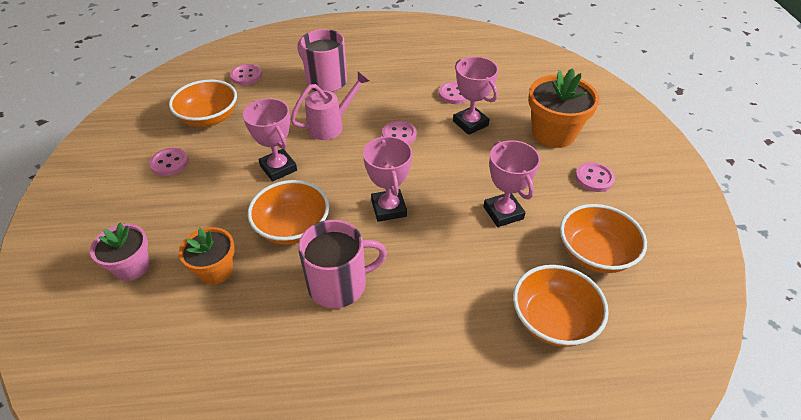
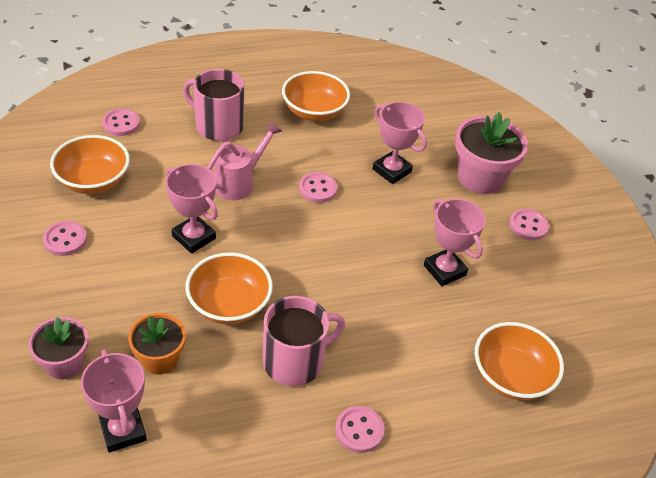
camera: 15 degrees left, 0 degrees up
pink trophy [363,136,412,222] -> pink trophy moved to [81,349,147,453]
pink button [439,82,468,104] -> pink button moved to [335,406,385,453]
orange flower pot [528,68,599,148] -> pink flower pot [455,112,528,194]
orange bowl [560,204,647,273] -> orange bowl moved to [282,71,350,121]

